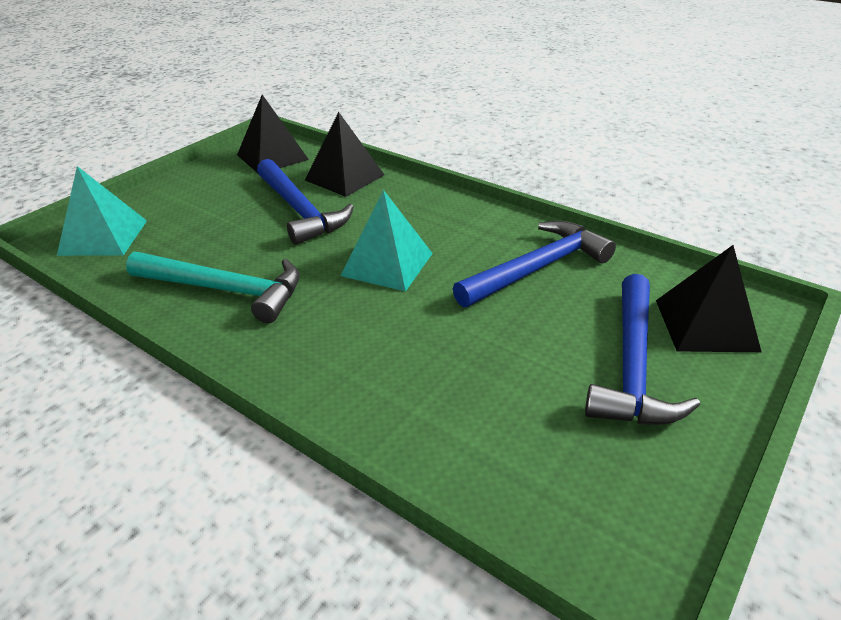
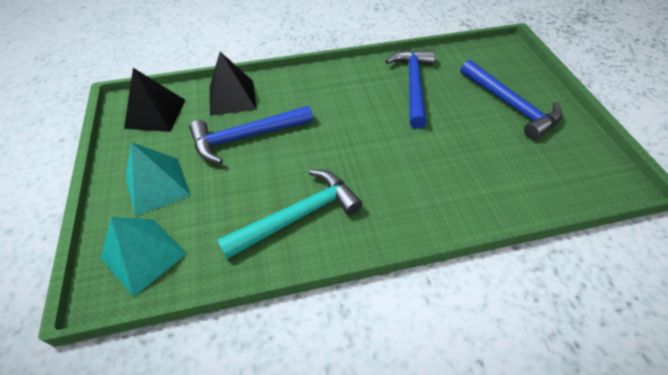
camera: 50 degrees left, 15 degrees up
blue hammer [257,159,354,245] -> blue hammer turned 150 degrees clockwise [189,106,313,164]
turquoise pyramid [340,190,433,291] -> turquoise pyramid moved to [125,142,191,216]
black pyramid [656,245,762,352] -> none

